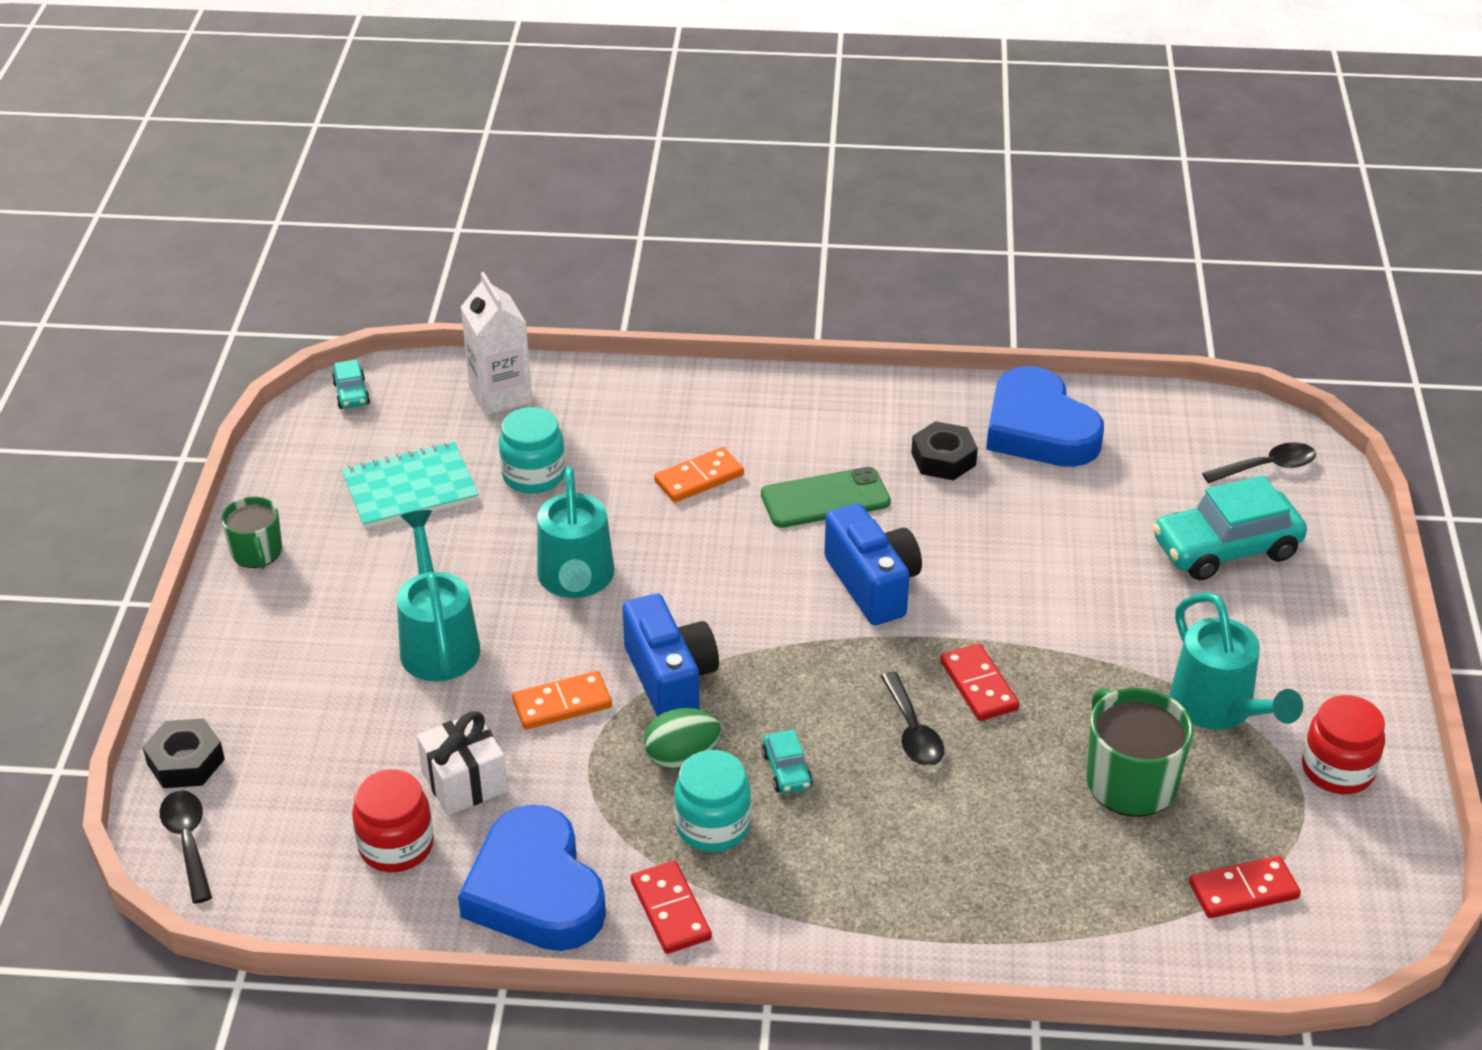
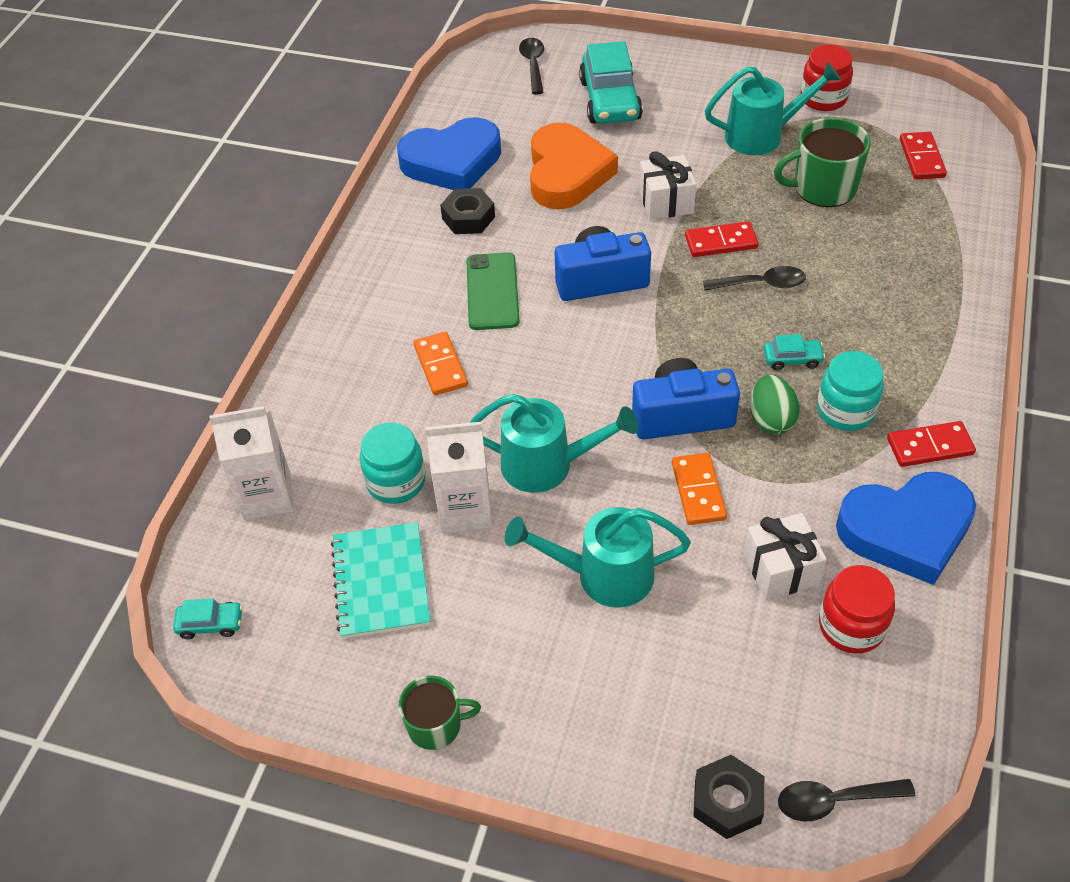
camera: 75 degrees left, 10 degrees up
none -> white carton [426,422,493,533]
none -> orange heart [530,123,618,209]
none -> white gift [639,151,696,220]

